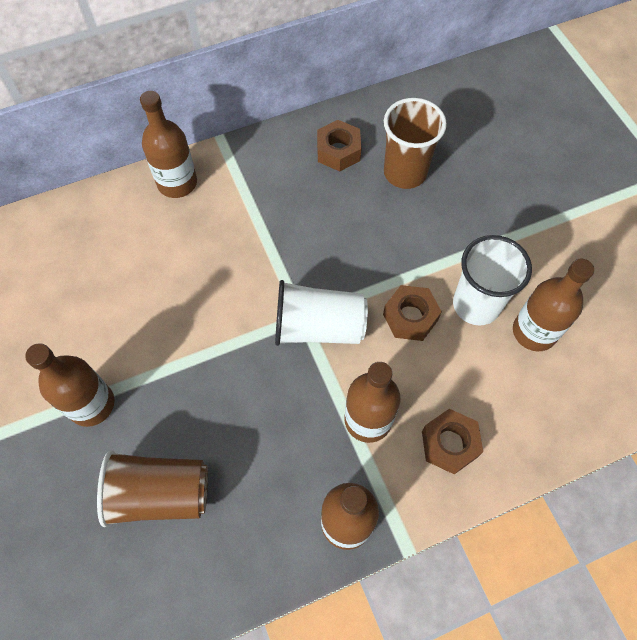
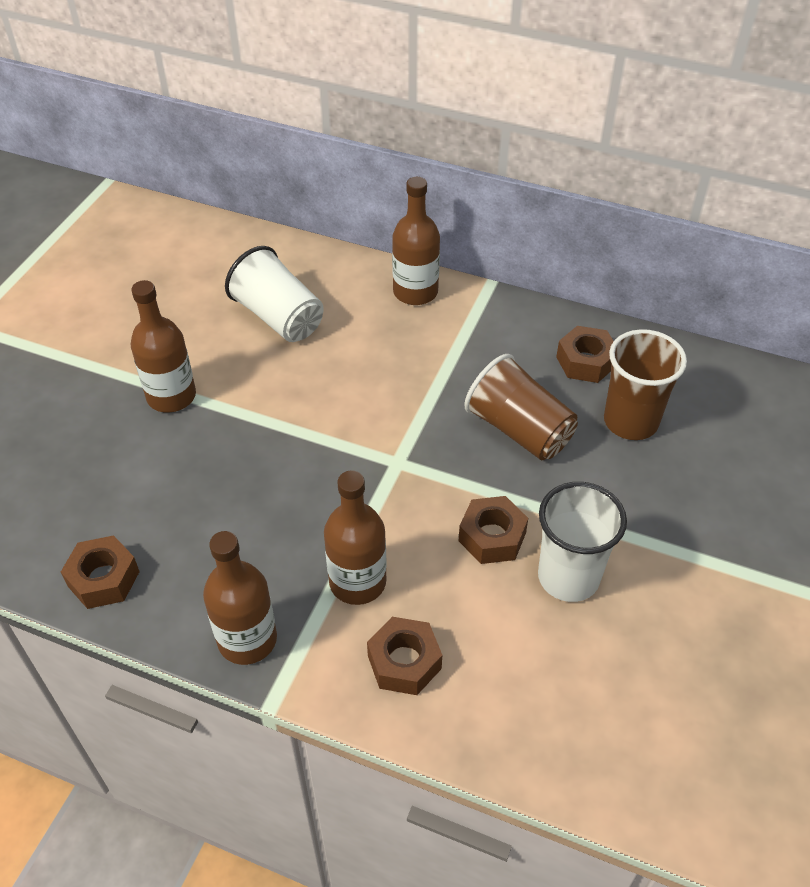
camera: 45 degrees right, 15 degrees down
brown cup [97,450,208,527] -> brown cup moved to [464,354,578,460]
white cup [275,280,368,346] -> white cup moved to [225,246,324,342]
brown bottle [513,259,594,351] -> none
none -> brown nut [61,535,140,609]

